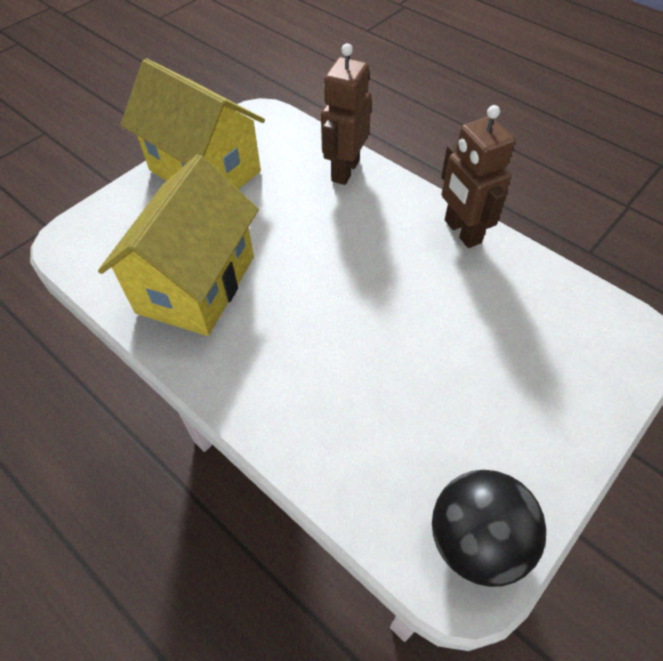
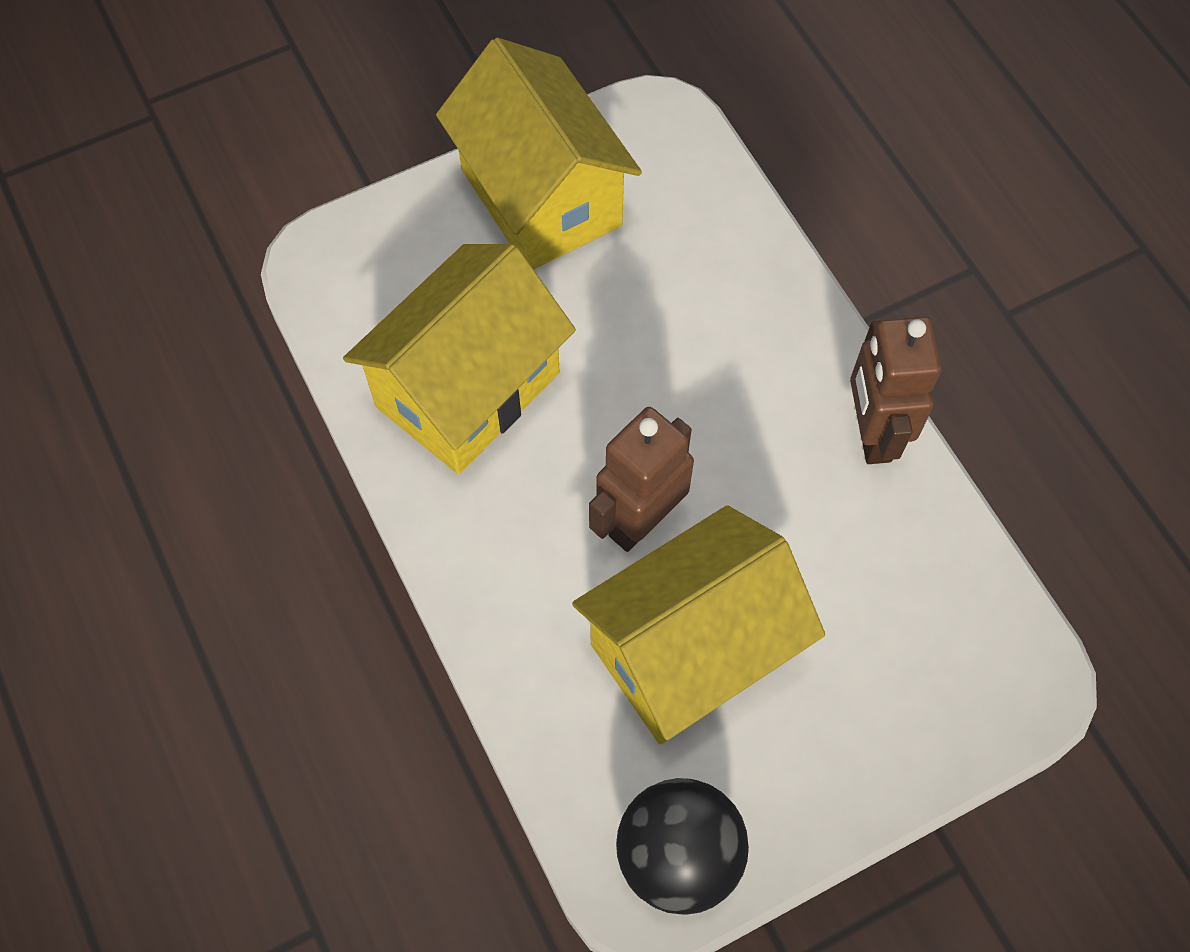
camera: 20 degrees right, 10 degrees up
brown robot [321,43,371,185] -> brown robot moved to [589,407,694,552]
none -> yellow house [572,505,825,744]

